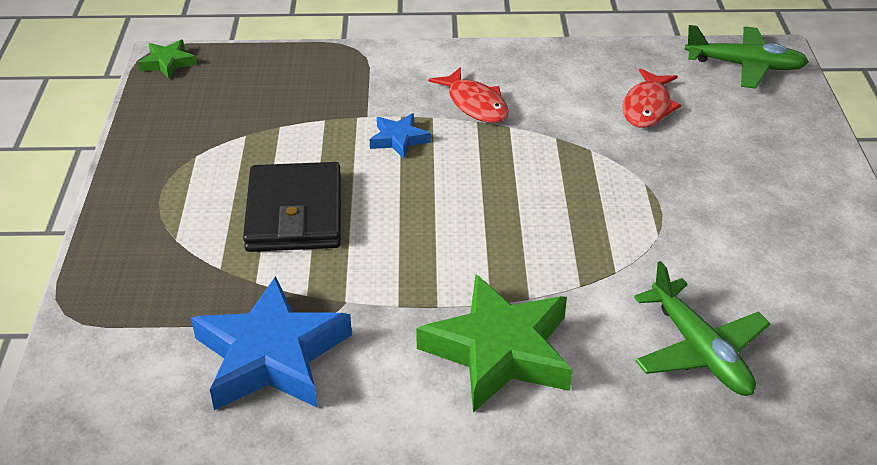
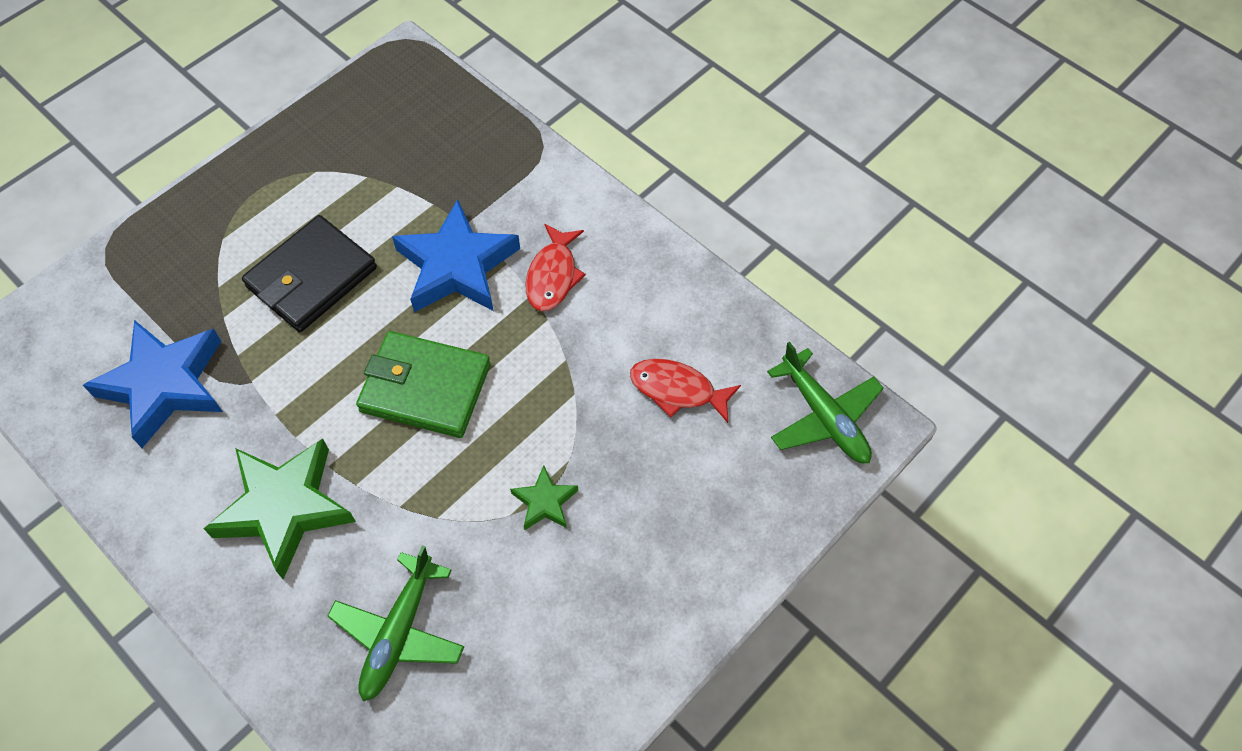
camera: 45 degrees right, 20 degrees up
green star [138,40,197,79] -> green star moved to [510,465,578,530]
blue star [370,113,431,159] -> blue star [392,199,520,312], size x2.09
red fish [622,68,681,128] -> red fish turned 45 degrees clockwise [630,359,741,423]
none -> green wallet [356,331,491,438]

